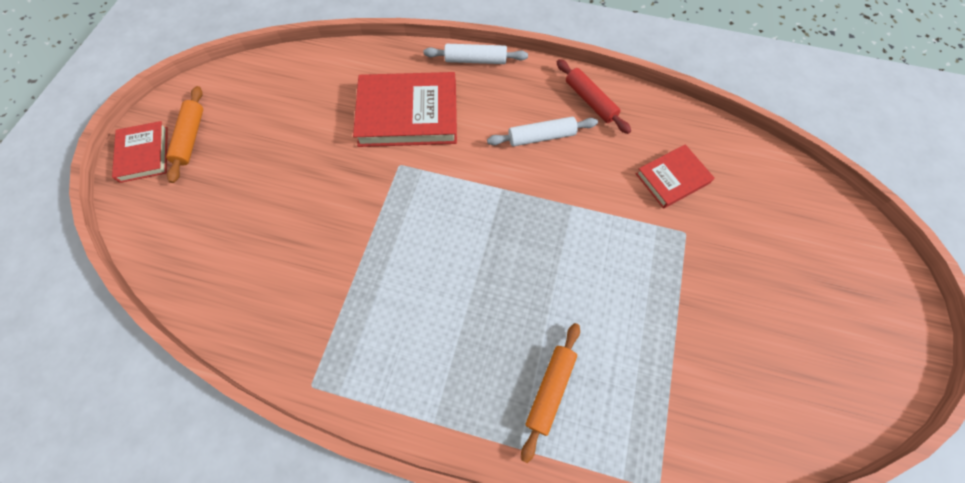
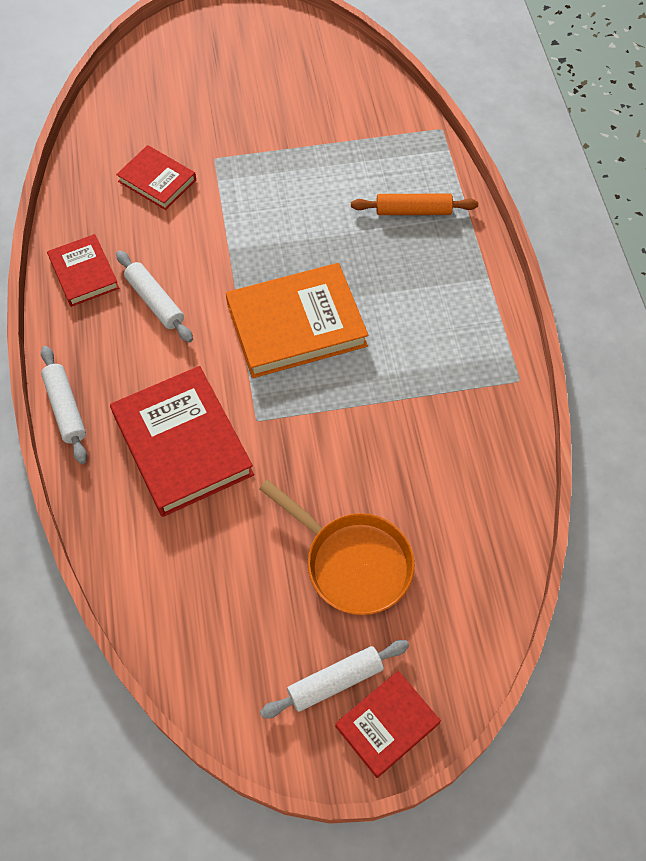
camera: 115 degrees left, 5 degrees down
orange rolling pin [166,86,203,183] -> white rolling pin [260,640,409,718]
red rolling pin [557,59,631,134] -> red book [47,234,119,307]
none -> orange book [226,263,369,378]
none -> orange pan [259,480,415,615]

